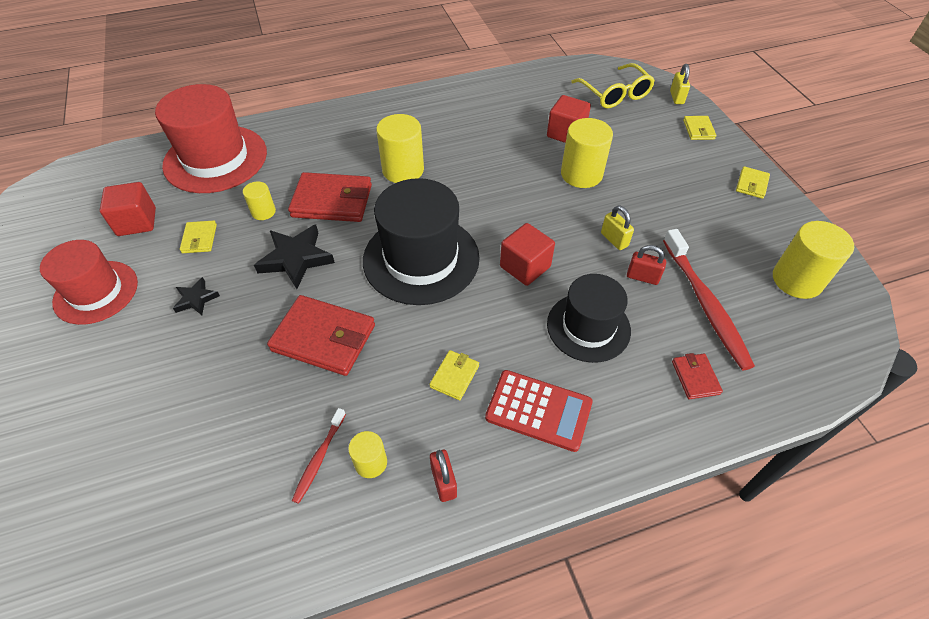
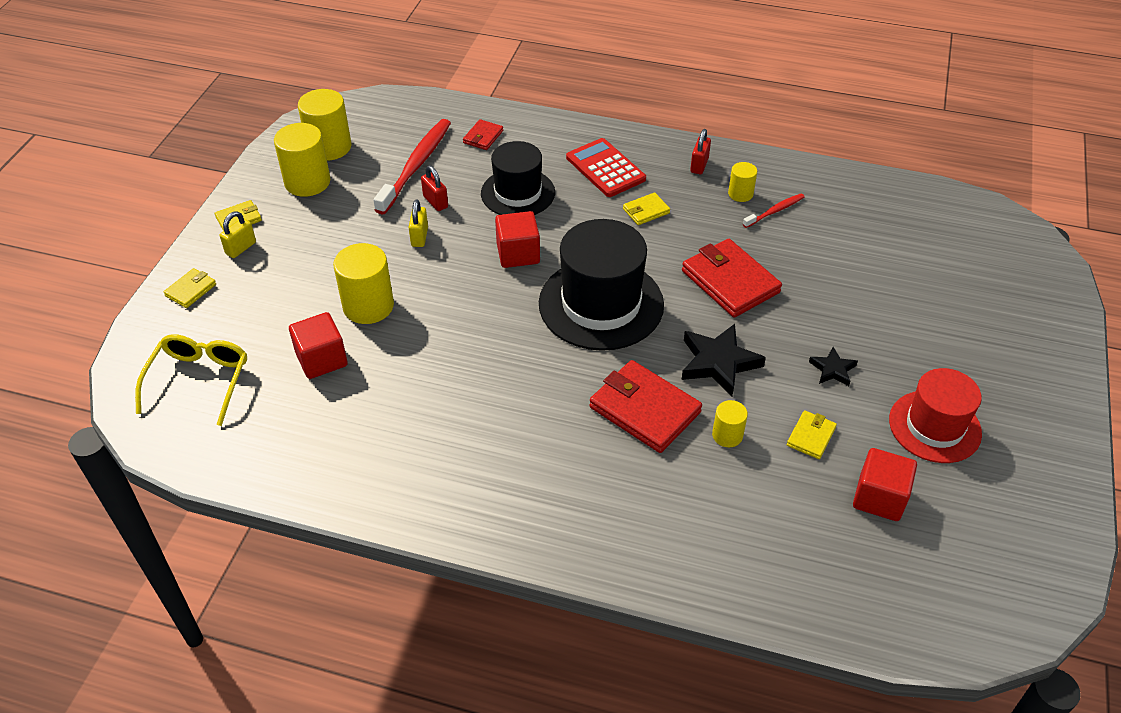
camera: 145 degrees left, 5 degrees down
red hat [155,84,267,193] -> none
yellow cylinder [376,114,424,183] -> yellow cylinder moved to [274,123,330,197]
yellow padlock [670,64,690,104] -> yellow padlock moved to [220,211,256,258]

